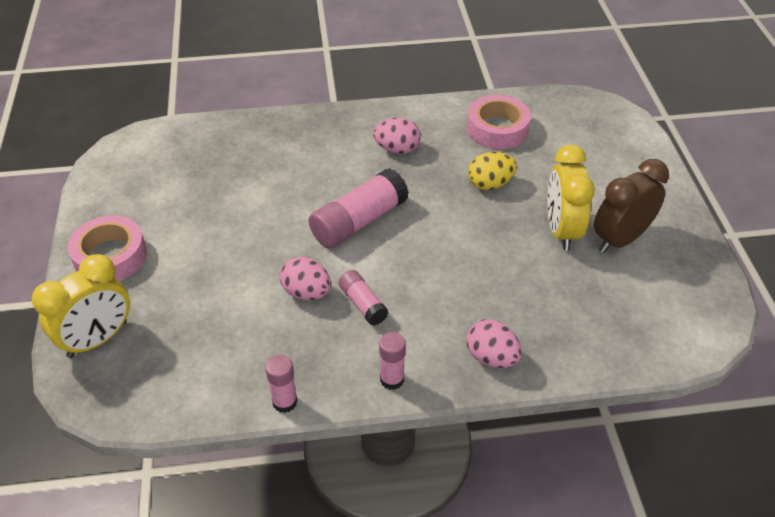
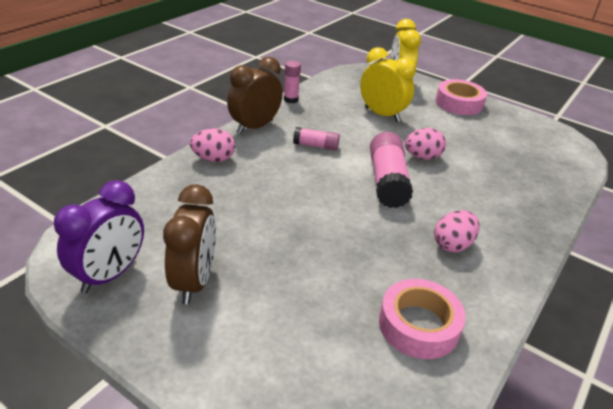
camera: 130 degrees right, 10 degrees down
pink egg [280,257,331,300] -> pink egg moved to [405,128,446,160]
pink glue stick [379,332,406,390] -> brown clock [227,57,283,134]
yellow egg [468,152,517,190] -> none
yellow clock [547,144,595,251] -> yellow clock moved to [360,47,416,122]
none -> purple clock [54,180,144,293]

